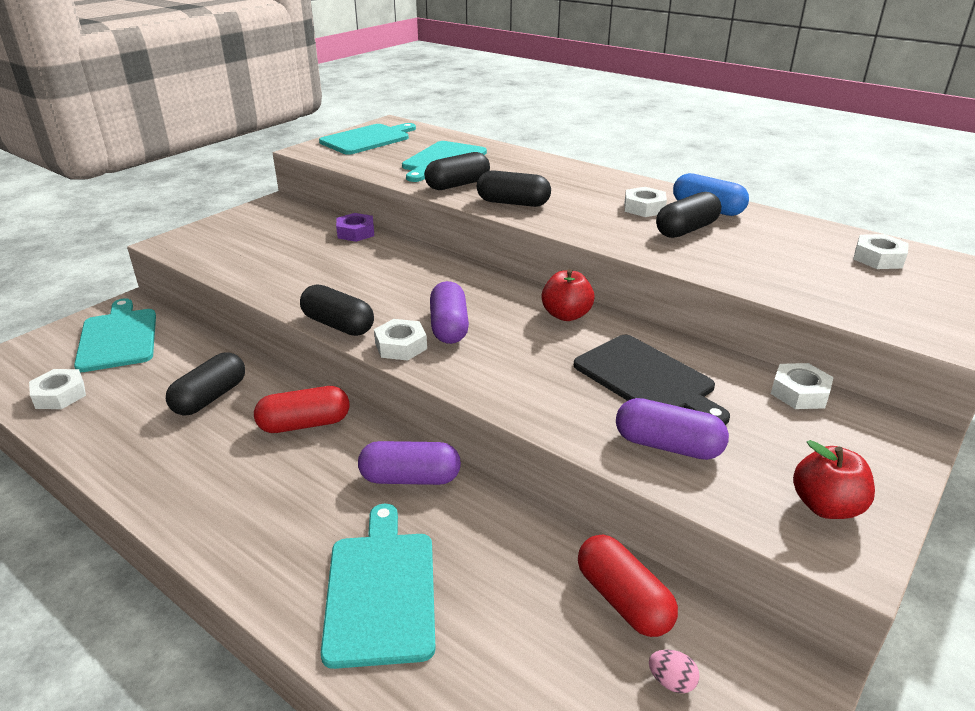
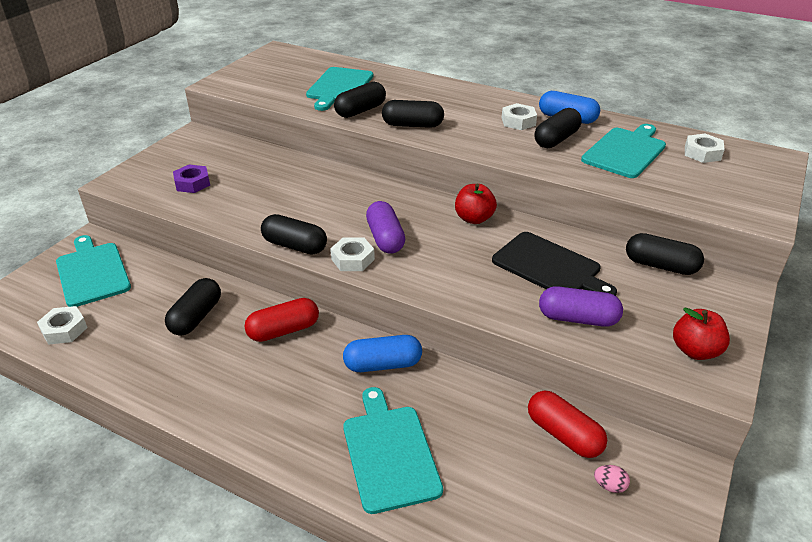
camera: 10 degrees left, 5 degrees up
turquoise cutting board [319,123,416,155] -> turquoise cutting board moved to [581,124,666,178]
purple nut [336,213,374,242] -> purple nut moved to [173,165,210,193]
purple capsule [358,441,461,485] -> blue capsule [343,335,422,372]
white nut [771,363,834,409] -> black capsule [626,233,704,275]

